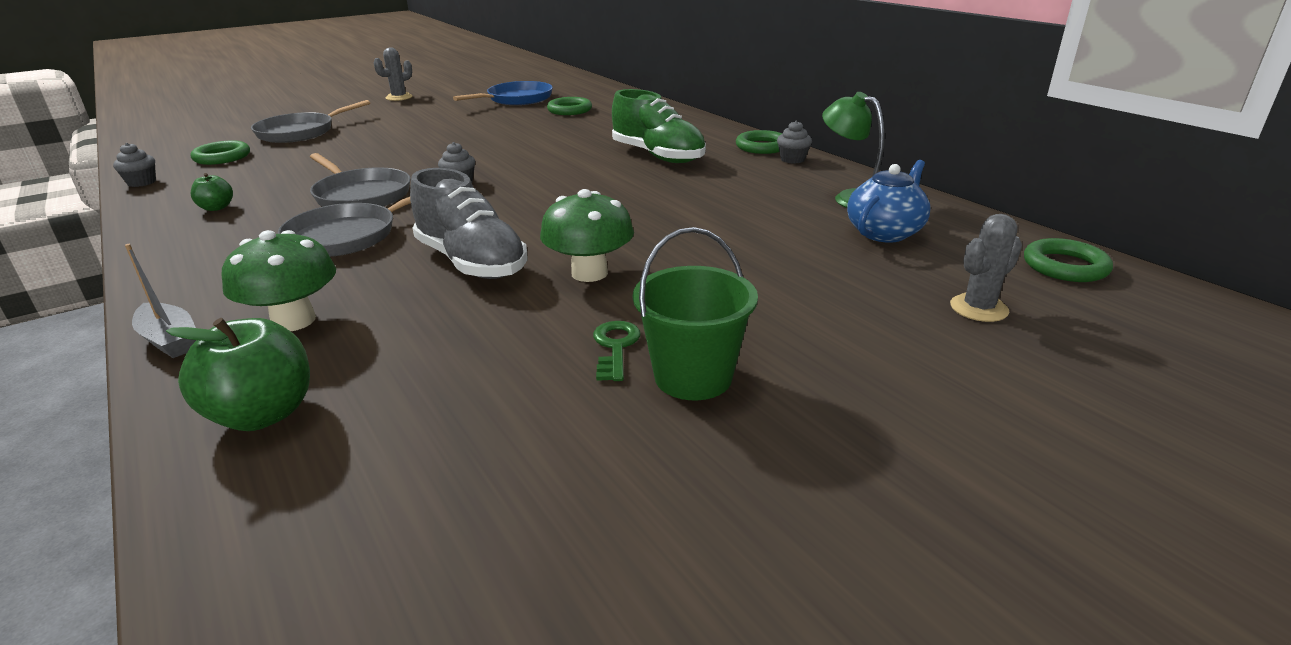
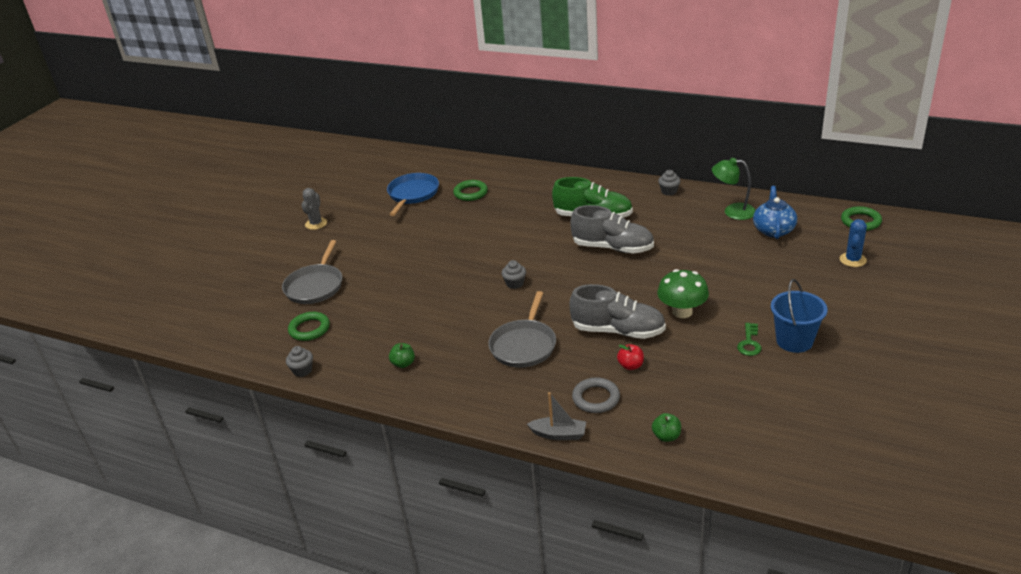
camera: 30 degrees left, 5 degrees up
green apple [166,318,310,431] -> green apple [652,413,681,442], size x0.54
green mushroom [221,230,336,331] -> grey ring [572,377,620,413]
grey pan [310,153,411,207] -> none
green key [593,321,641,381] -> green key turned 135 degrees counterclockwise [737,323,762,356]
green bucket [633,227,758,400] -> blue bucket [771,279,827,353]
green ring [736,130,782,154] -> none
grey cactus [950,214,1022,322] -> blue cactus [840,219,867,267]
none -> grey shoe [570,205,654,253]
none -> red apple [617,344,644,370]

